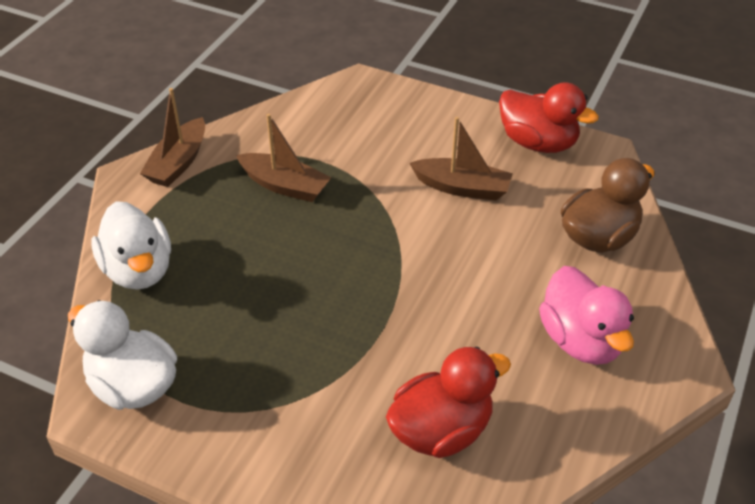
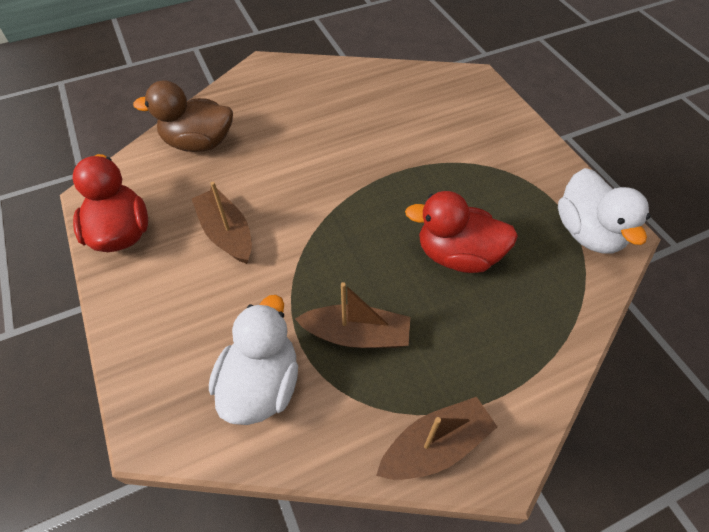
camera: 140 degrees left, 10 degrees up
white duck [91,201,171,290] -> white duck moved to [209,295,298,425]
brown boat [236,114,332,202] -> brown boat turned 120 degrees clockwise [295,282,410,348]
red duck [386,347,511,458] -> red duck moved to [405,191,518,273]
pink duck [539,266,634,365] -> none

